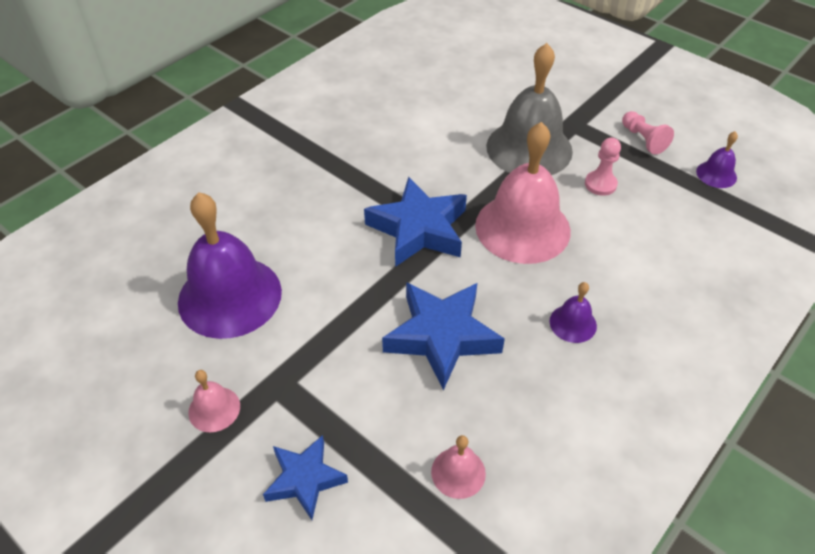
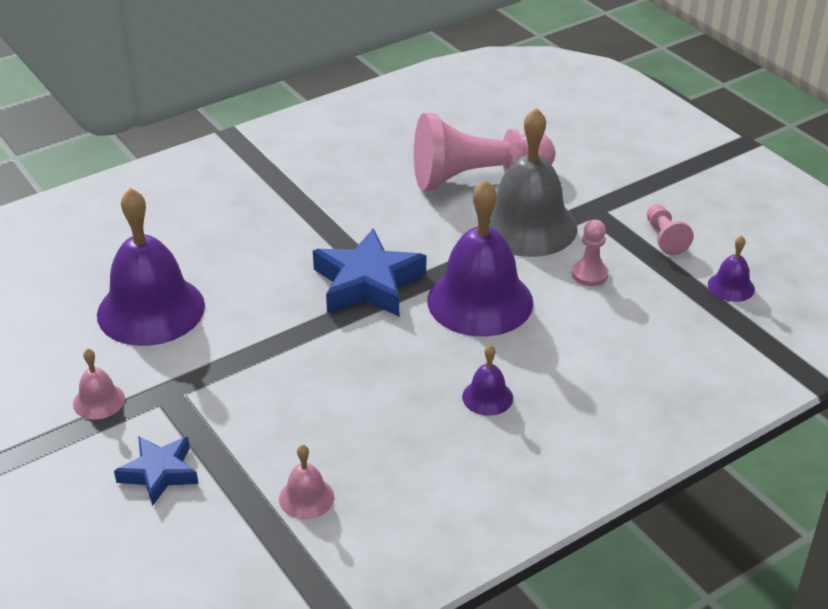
camera: 15 degrees right, 10 degrees down
blue star [382,282,505,390] -> none
pink bell [475,122,571,264] -> purple bell [427,179,533,337]
none -> pink pawn [414,113,555,190]

